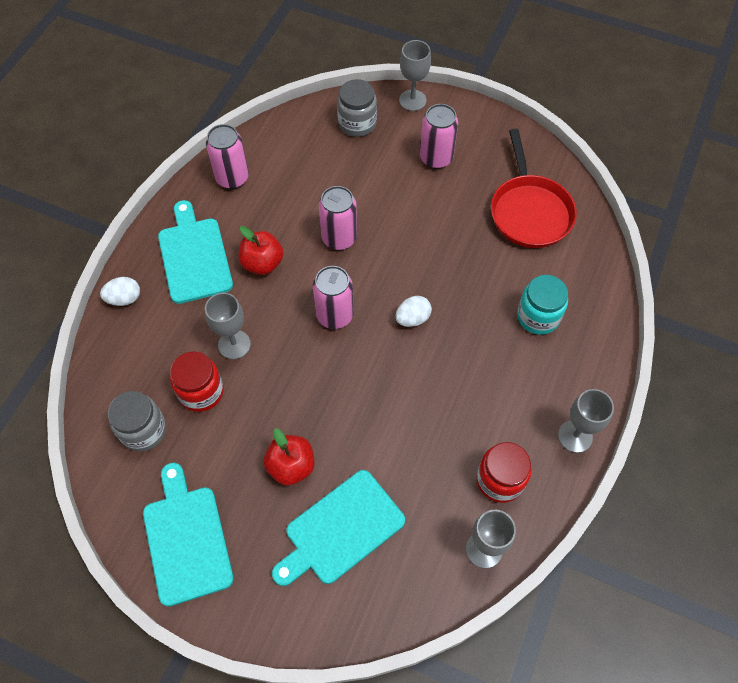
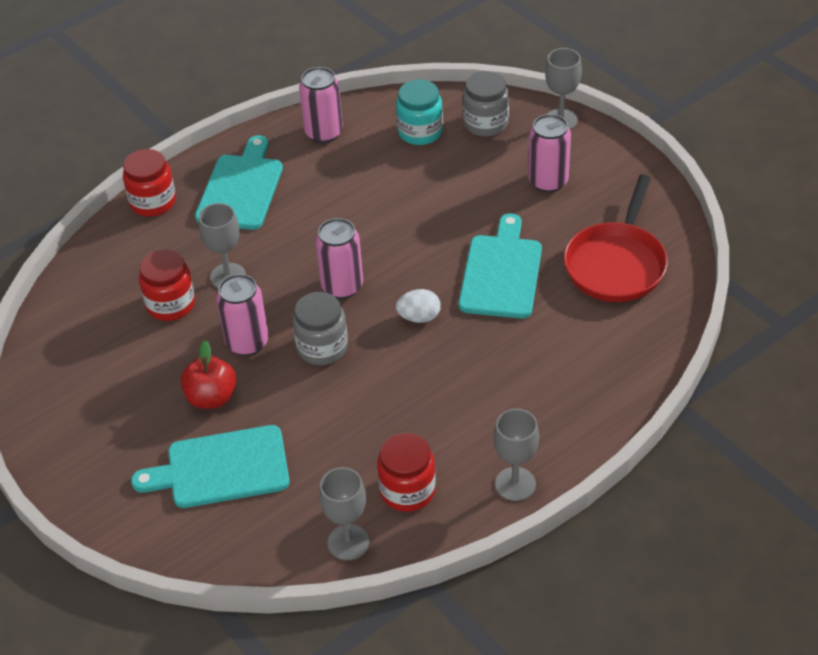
camera: 30 degrees right, 15 degrees down
white egg [100,277,140,306] -> red jar [123,149,176,217]
grey jar [108,391,166,451] -> grey jar moved to [293,292,348,365]
turquoise cutting board [143,463,234,606] -> turquoise cutting board moved to [459,213,542,319]
red apple [239,226,283,275] -> none
pink can [319,186,357,250] -> pink can moved to [216,274,269,356]
turquoise jar [517,275,568,335] -> turquoise jar moved to [396,79,443,145]

